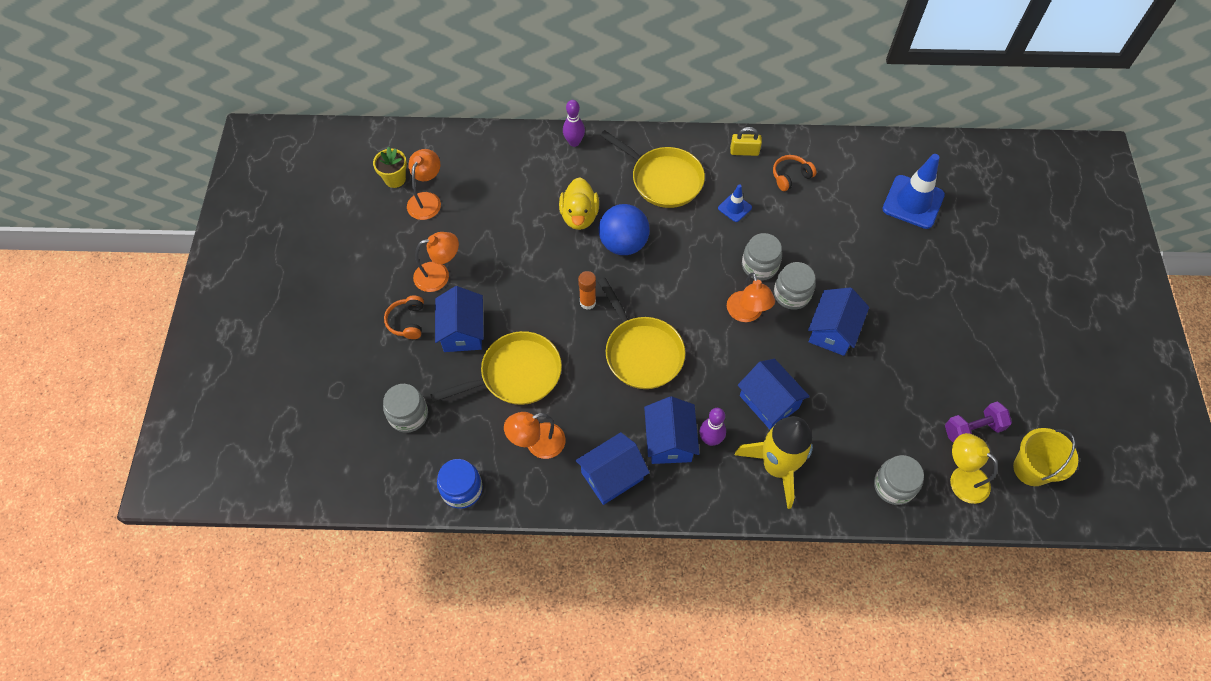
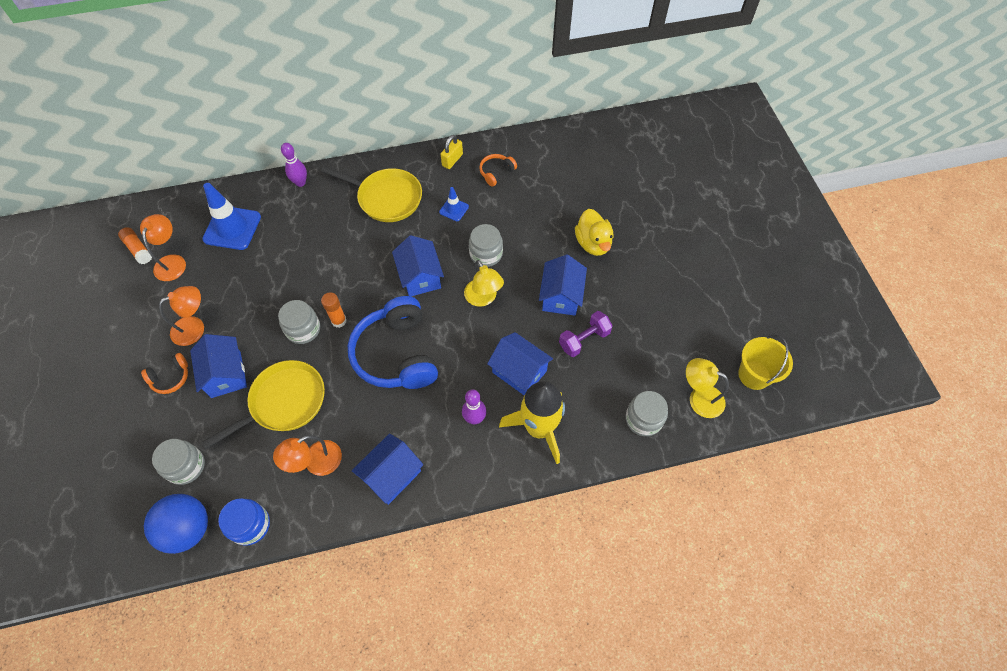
camera: 15 degrees left, 0 degrees up
yellow flower pot [373,147,407,188] -> orange glue stick [118,227,152,264]
orange headphones [384,295,424,339] -> orange headphones turned 105 degrees counterclockwise [141,353,188,394]
yellow duck [559,177,599,230] -> yellow duck moved to [575,209,613,256]
yellow pan [597,277,685,389] -> blue headphones [348,296,438,389]
blue ball [599,204,650,255] -> blue ball moved to [144,494,208,554]
blue house [644,396,699,464] -> blue house moved to [392,235,444,296]
orange lamp [727,273,775,322] -> yellow lamp [464,260,504,307]
yellow padlock [730,127,762,156] -> yellow padlock turned 45 degrees counterclockwise [441,135,463,169]
grey jar [774,262,816,310] -> grey jar moved to [278,300,320,344]
blue traffic cone [883,154,945,229] -> blue traffic cone moved to [202,183,261,250]
purple dumbbell [945,401,1012,443] -> purple dumbbell moved to [559,311,613,357]

